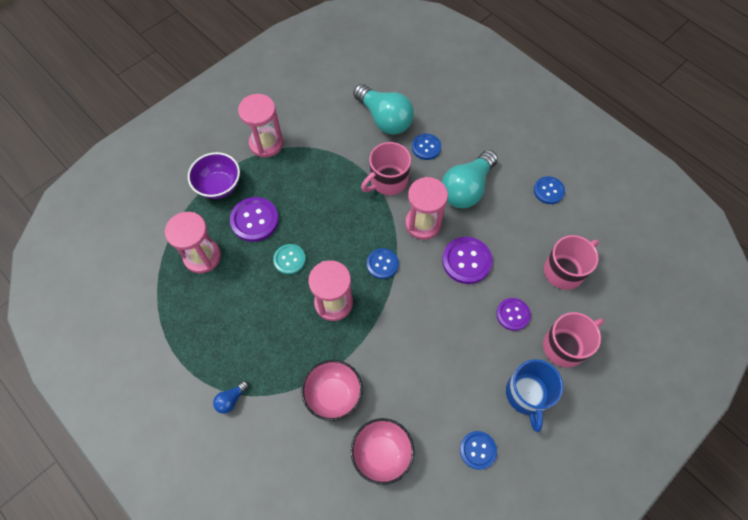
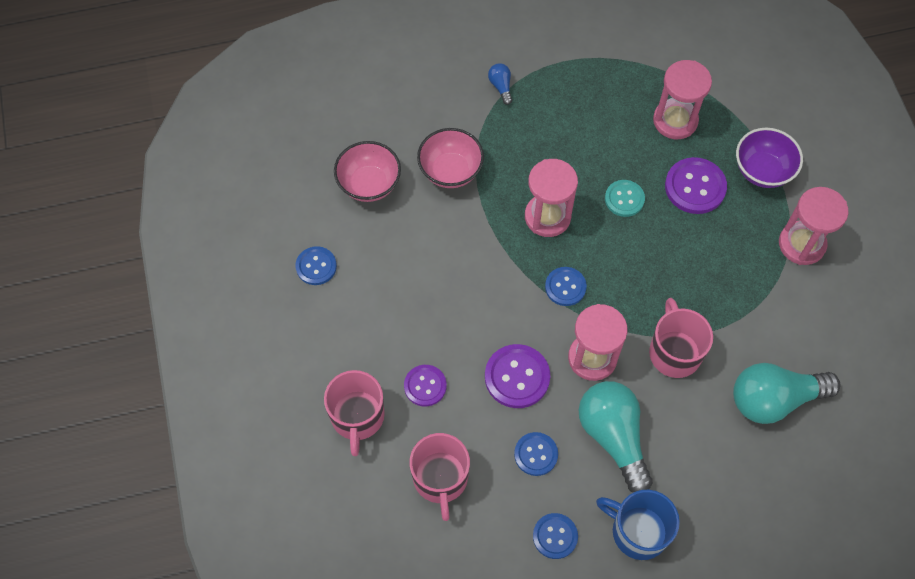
camera: 120 degrees right, 0 degrees up
blue button [412,134,441,160] -> blue button moved to [514,432,558,476]
blue mug [506,359,563,432] -> blue mug moved to [596,490,680,560]

